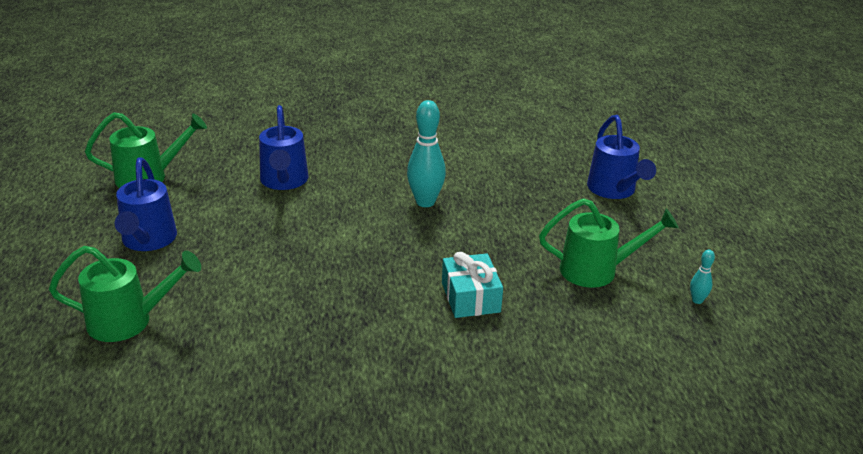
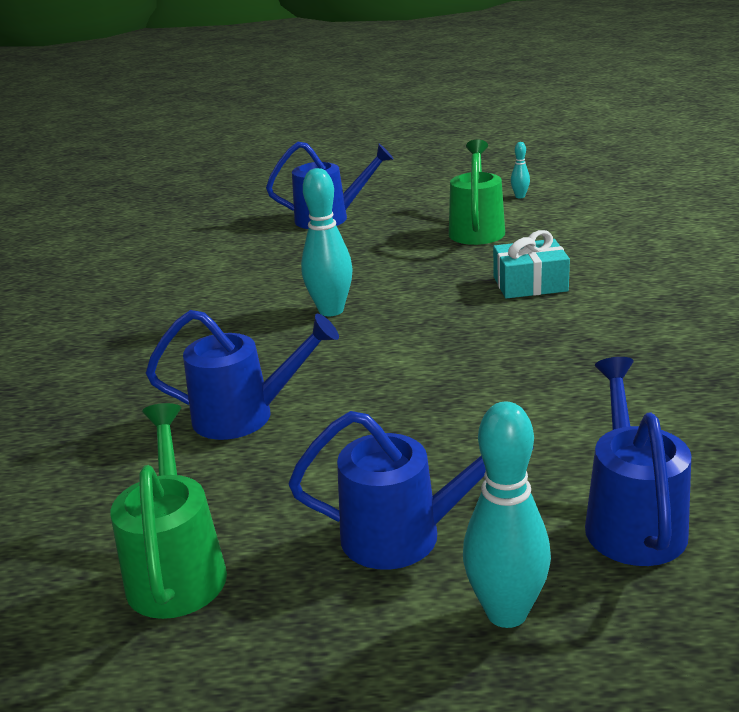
camera: 80 degrees left, 5 degrees down
green watering can [49,246,201,342] -> blue watering can [585,357,691,566]
none -> turquoise bowling pin [463,402,551,628]

